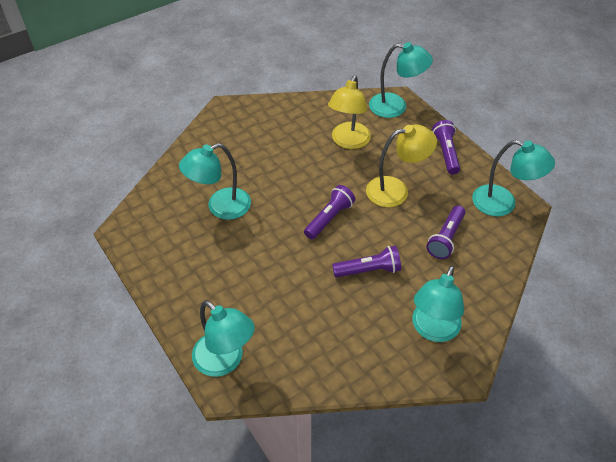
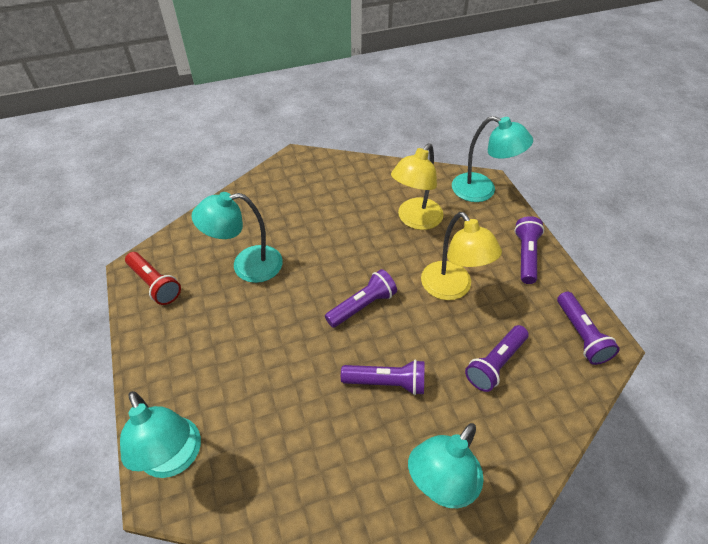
camera: 15 degrees right, 0 degrees up
yellow lamp [366,124,437,207] -> yellow lamp turned 60 degrees clockwise [421,212,502,300]
turquoise lamp [472,140,555,216] -> purple flashlight [557,292,620,365]
none -> red flashlight [125,252,181,305]

